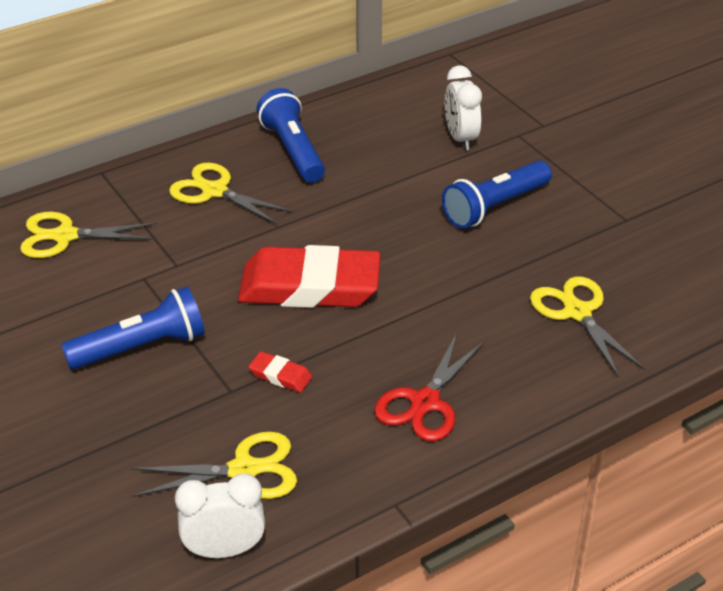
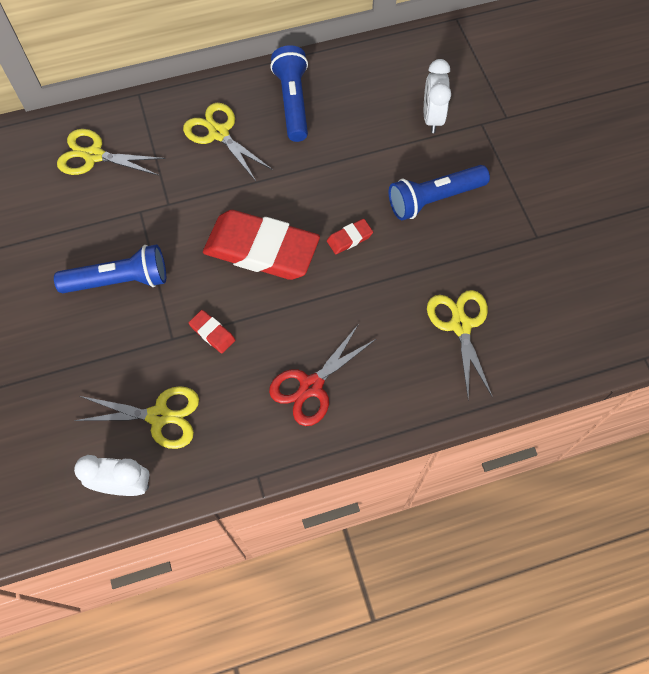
camera: 15 degrees right, 25 degrees up
none -> red eraser [327,219,373,254]

